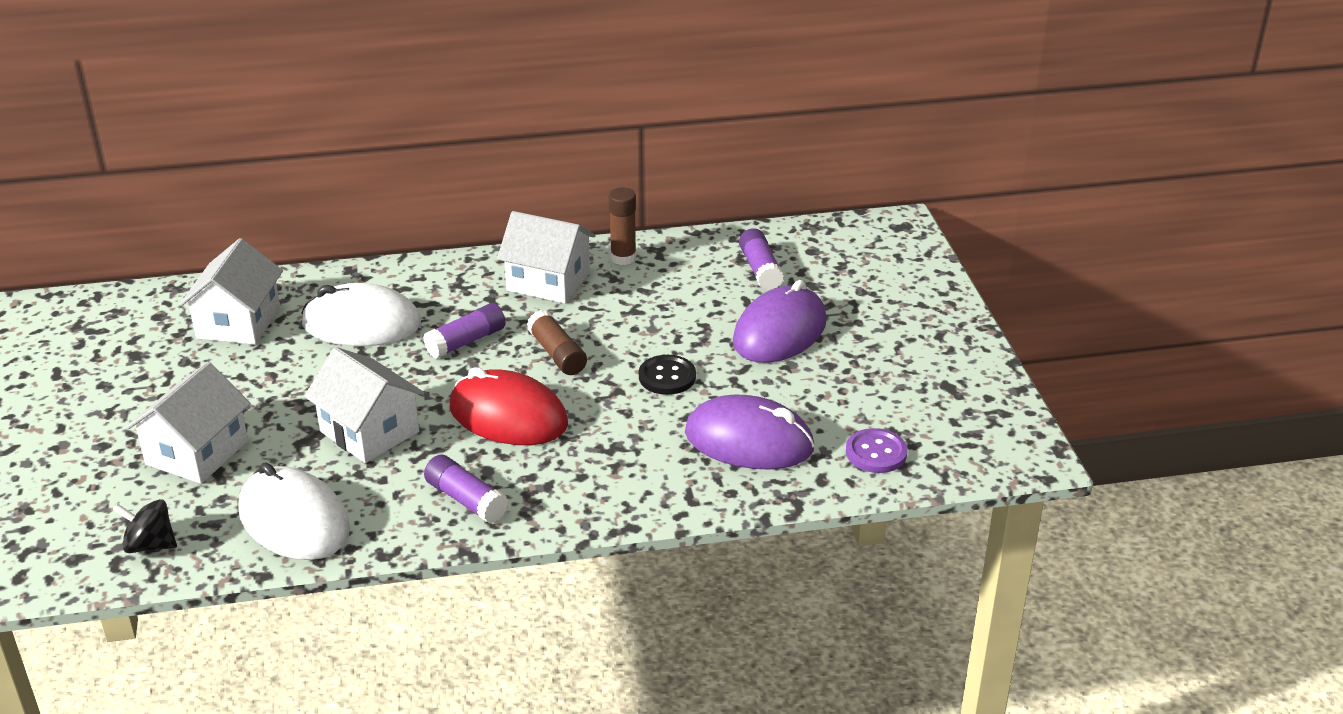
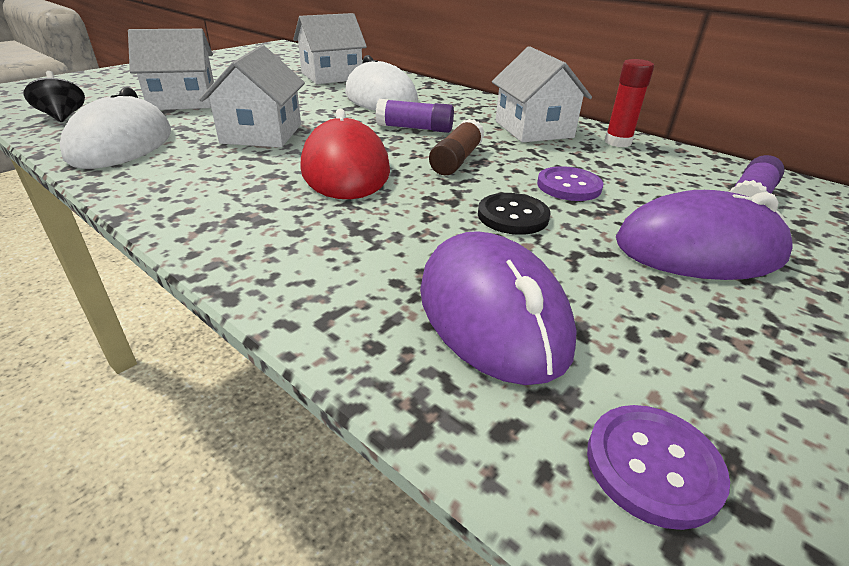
camera: 50 degrees right, 0 degrees up
purple glue stick [424,455,508,523] -> none
brown glue stick [608,188,636,265] -> red glue stick [604,59,654,147]
none -> purple button [537,166,603,201]

